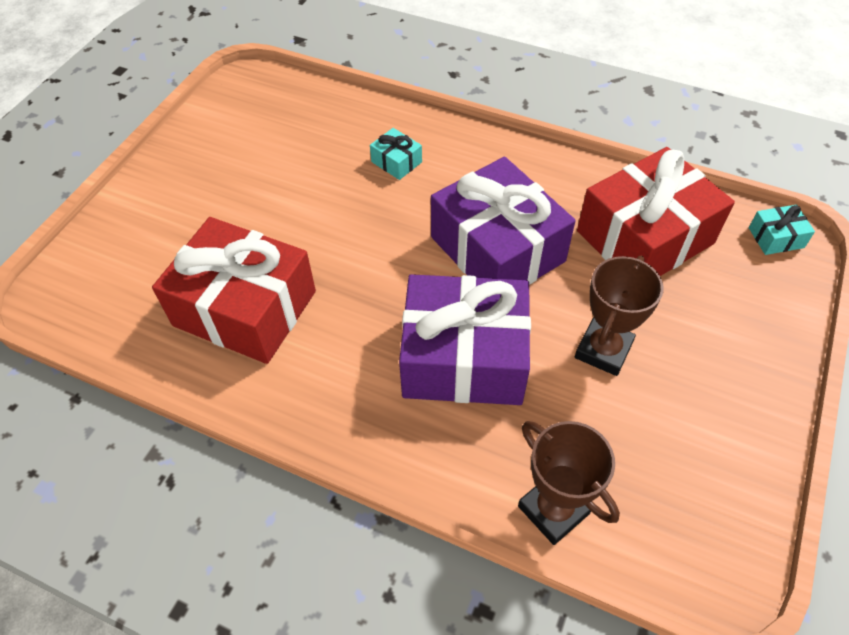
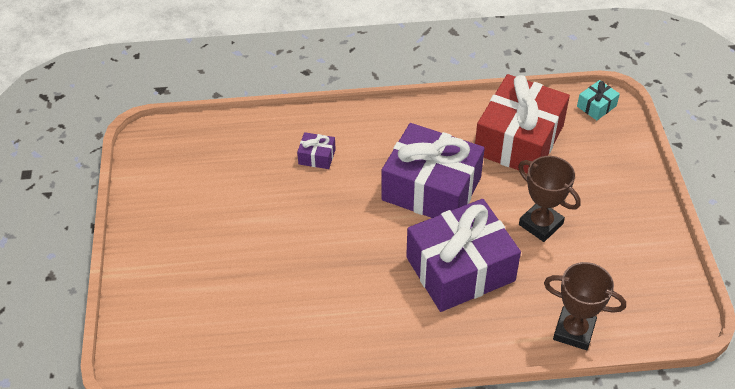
camera: 30 degrees left, 5 degrees down
red gift [152,217,316,364] -> none
turquoise gift [370,128,422,180] -> purple gift [297,132,336,169]
brown trophy [575,256,663,376] -> brown trophy turned 45 degrees counterclockwise [518,156,581,242]

